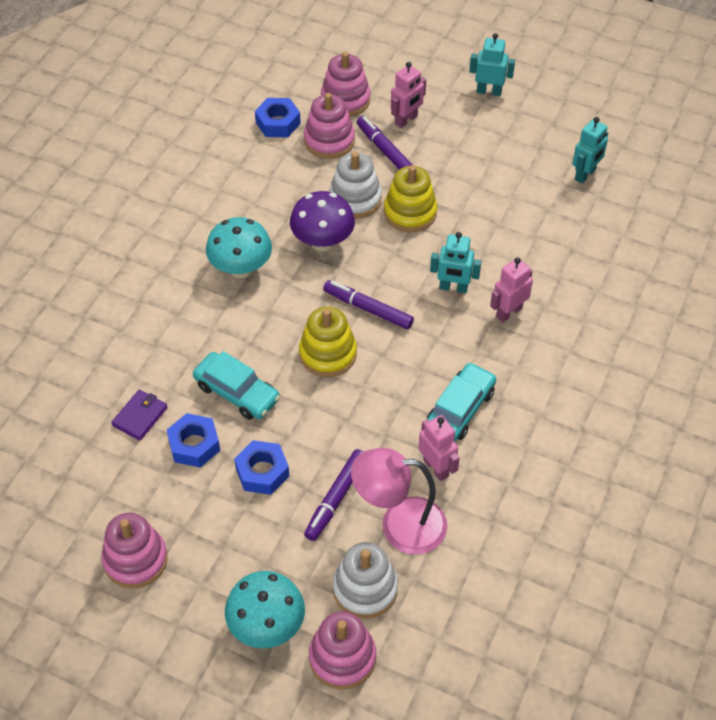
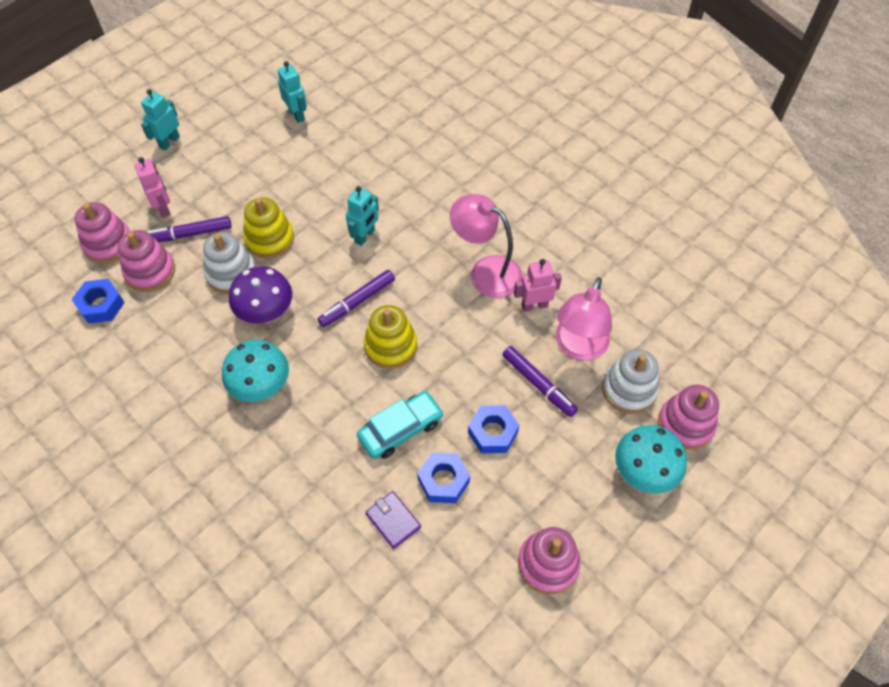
camera: 70 degrees left, 5 degrees up
turquoise car [427,362,496,442] -> pink lamp [450,194,522,298]
pink robot [490,257,533,322] -> none

